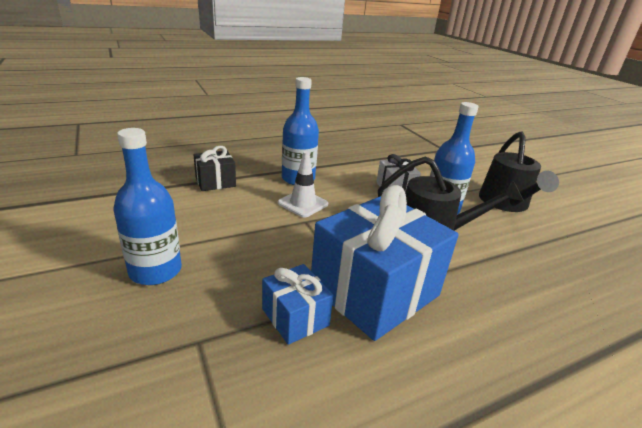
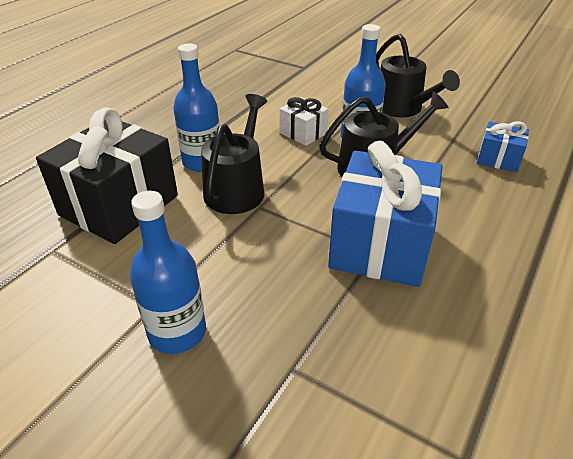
camera: 30 degrees left, 10 degrees up
black gift [193,146,236,191] -> black gift [36,107,178,244], size x2.05
blue gift [262,264,334,345] -> blue gift moved to [477,121,529,172]
white traffic cone [278,151,328,218] -> black watering can [201,94,267,214]

